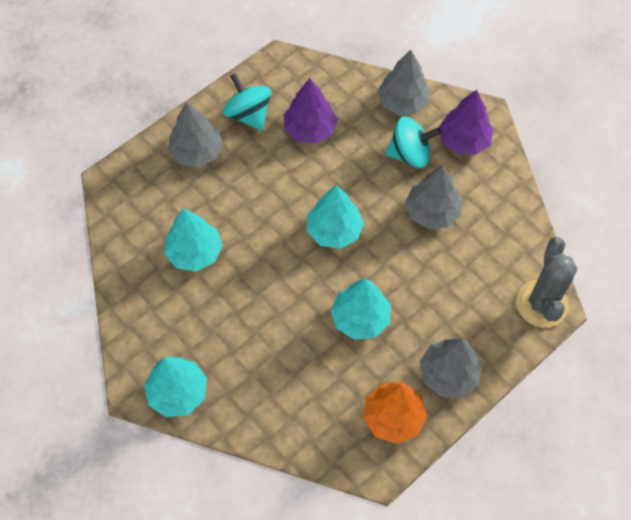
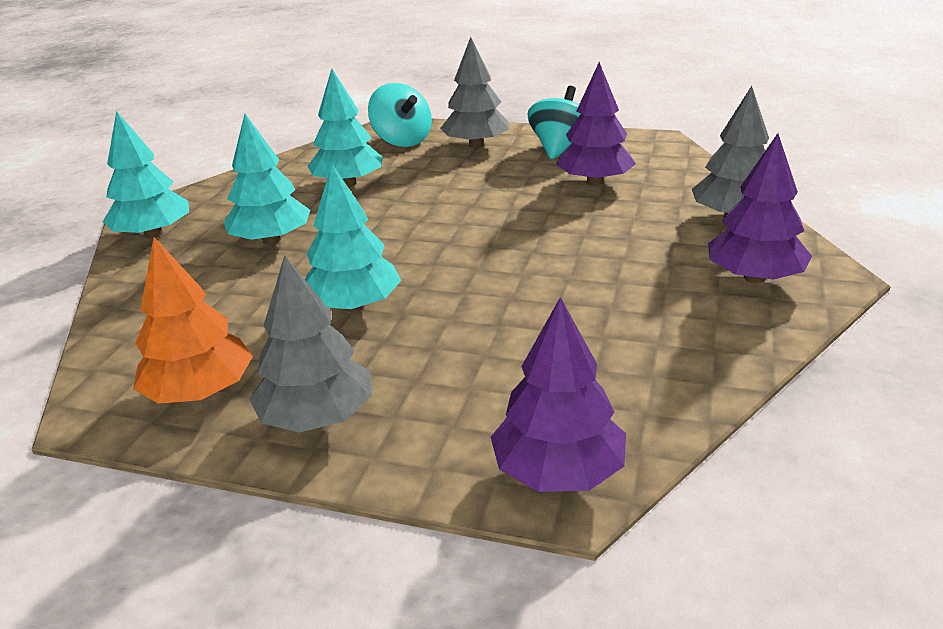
camera: 60 degrees right, 30 degrees down
turquoise tree [307,185,364,249] -> turquoise tree moved to [224,114,310,245]
turquoise spinning top [385,117,441,168] -> turquoise spinning top moved to [368,83,432,147]
grey tree [405,165,462,229] -> none
grey cactus [516,237,577,327] -> purple tree [491,297,626,492]

